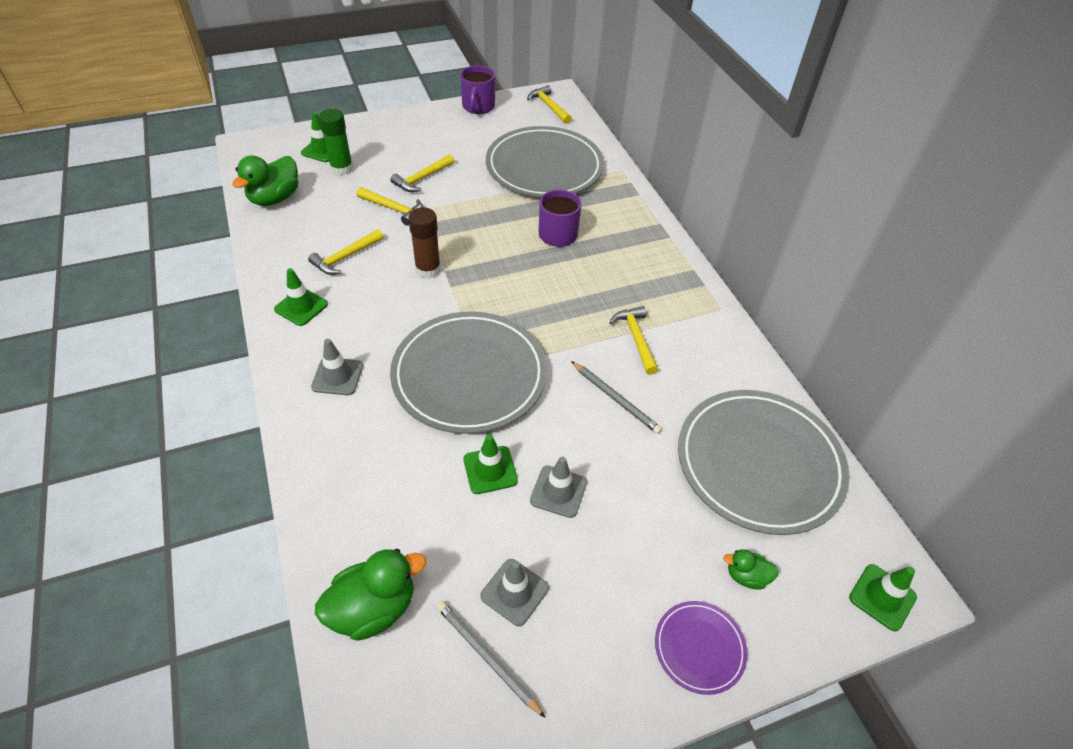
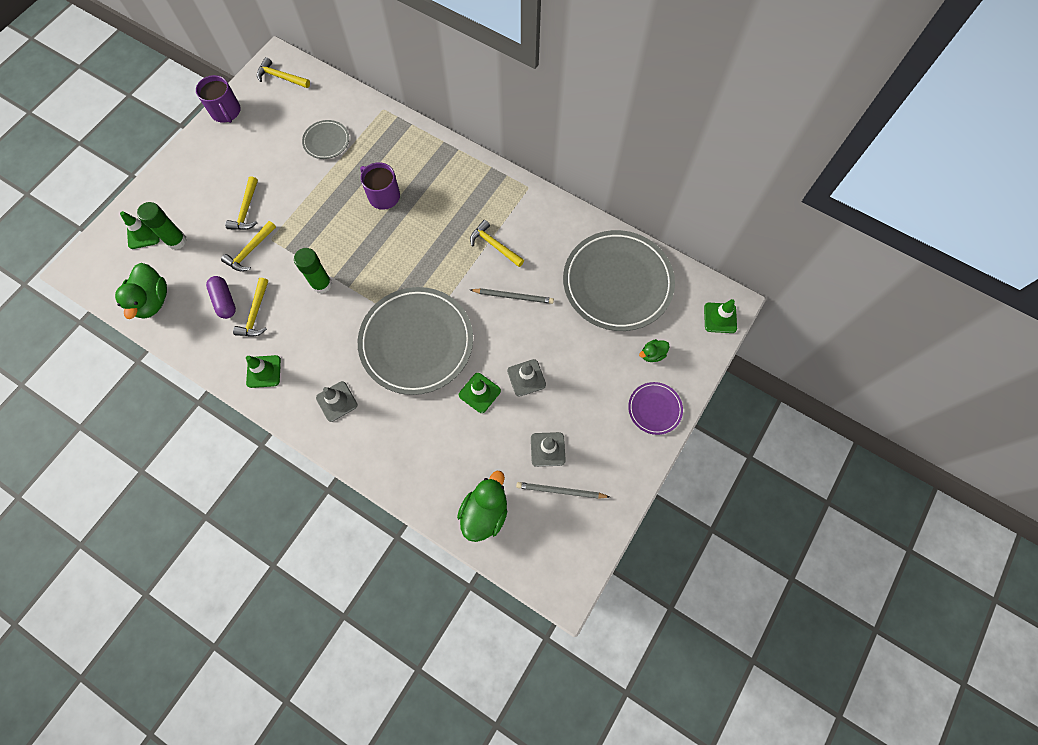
camera: 35 degrees left, 20 degrees up
yellow hammer [356,187,423,225] -> yellow hammer turned 135 degrees clockwise [221,221,276,271]
brown glue stick [408,207,441,278] -> green glue stick [294,248,332,293]
grey plate [486,126,604,197] -> grey plate [302,120,349,159], size x0.46
none -> purple capsule [206,276,236,319]

